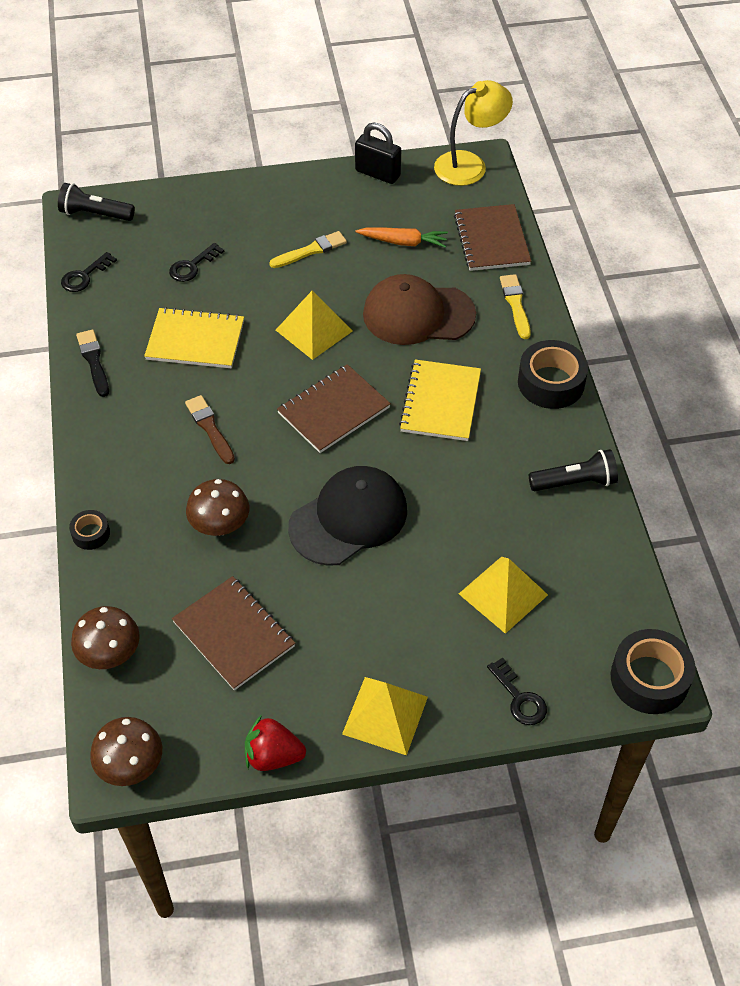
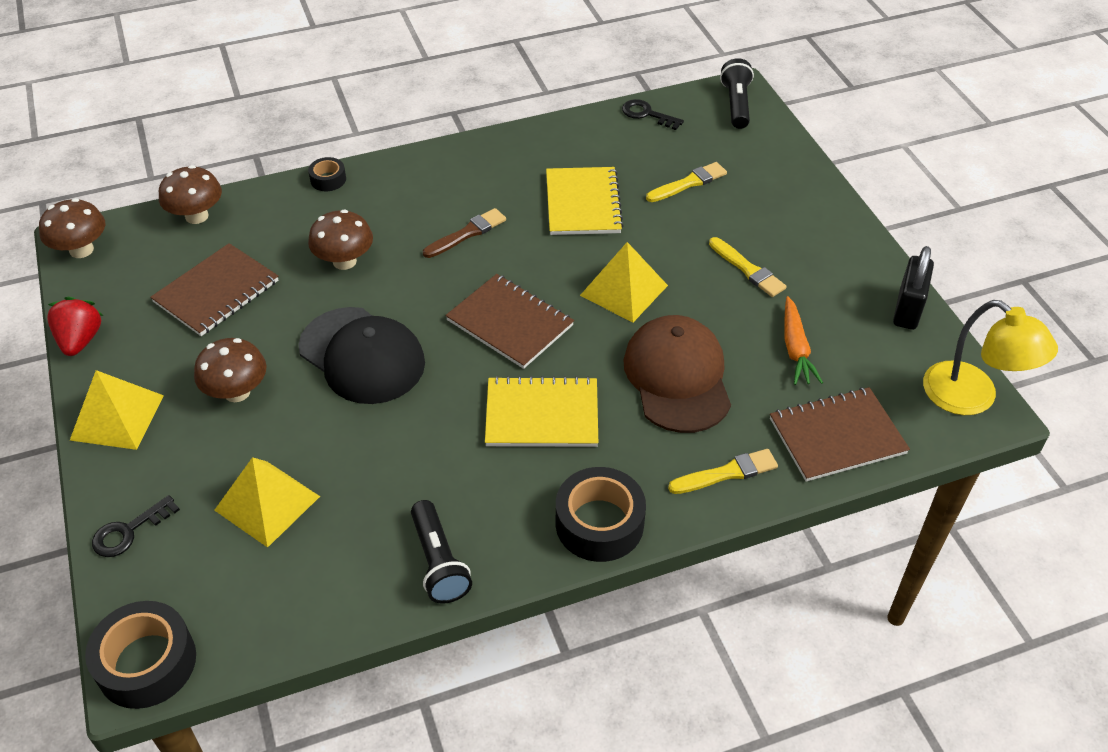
camera: 80 degrees right, 5 degrees down
black brush [76,329,109,397] -> none
black key [169,243,224,282] -> yellow brush [646,162,727,202]
none -> brown mushroom [194,338,267,402]

